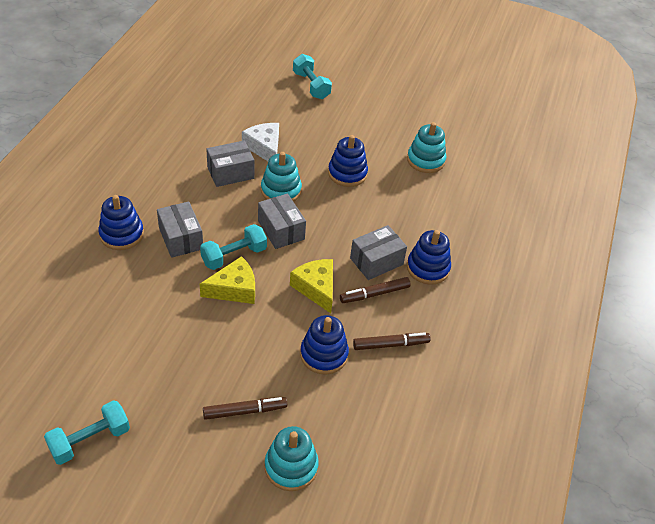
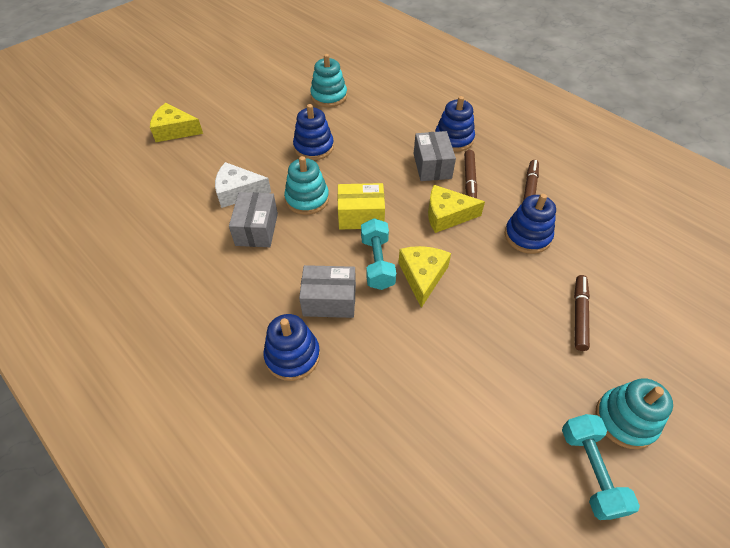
camera: 60 degrees left, 5 degrees up
grey box [258,193,306,249] -> yellow box [337,183,385,229]
turquoise stacking toy [265,426,319,491] -> turquoise stacking toy moved to [595,378,673,449]
turquoise dumbbell [293,54,332,99] -> yellow cheese [150,103,203,142]

